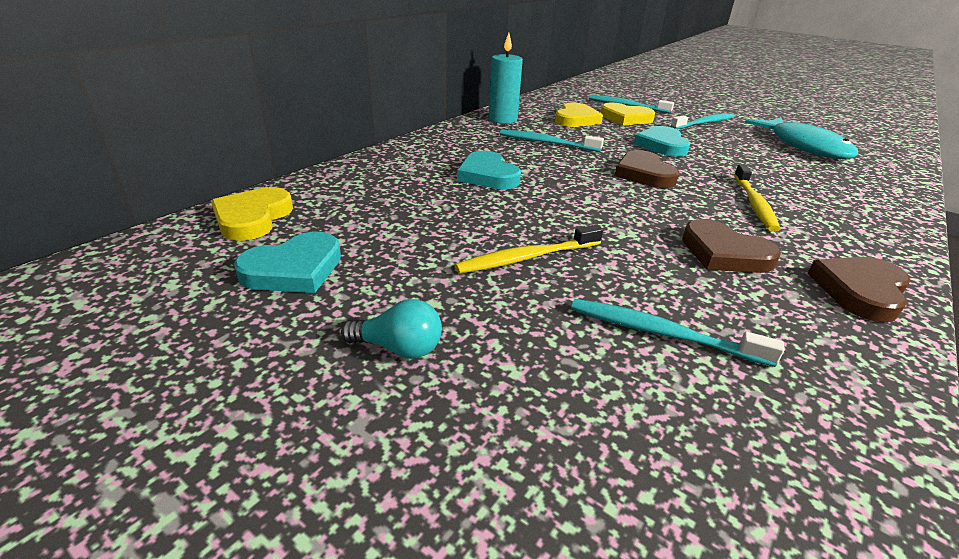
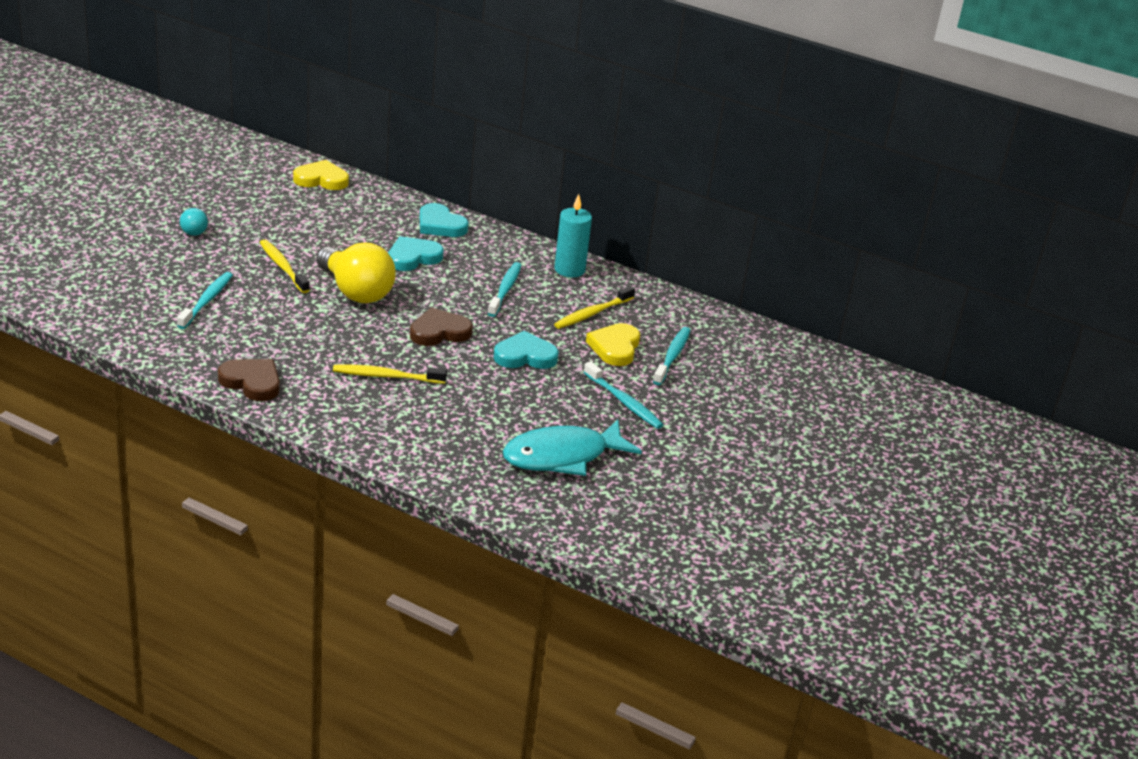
camera: 80 degrees right, 0 degrees up
turquoise heart [234,232,341,293] -> turquoise heart moved to [419,203,469,237]
yellow heart [555,103,603,127] -> yellow toothbrush [554,286,635,329]
brown heart [682,219,781,273] -> none
none -> yellow light bulb [317,243,396,303]

